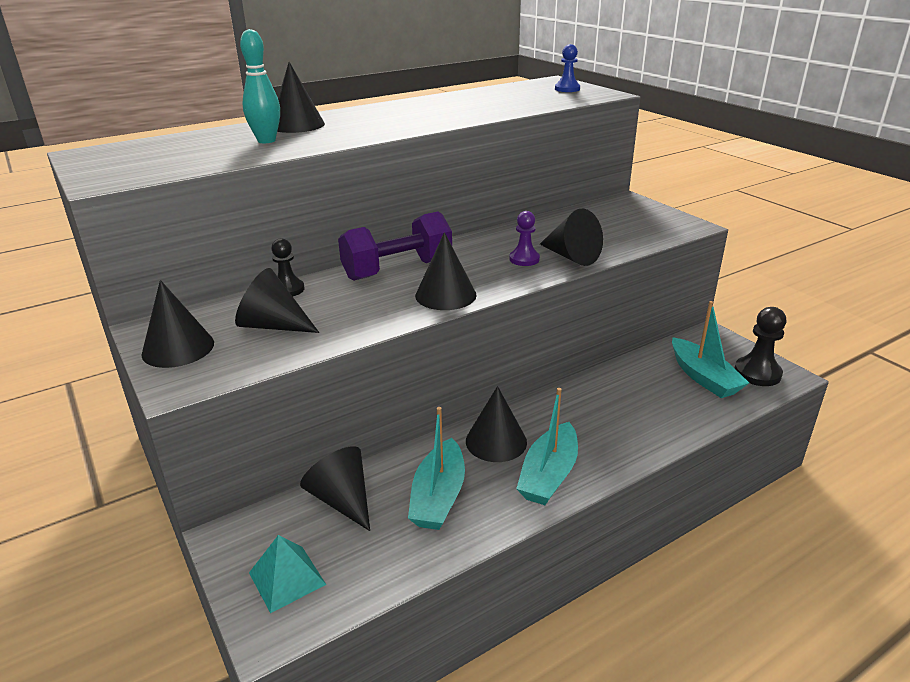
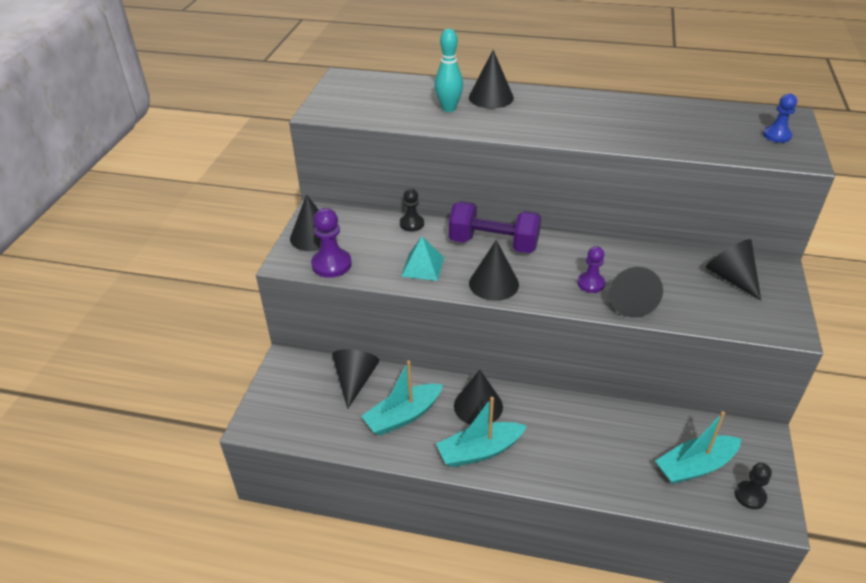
camera: 45 degrees right, 10 degrees up
black cone [235,268,319,333] -> black cone moved to [706,239,761,301]
turquoise pyramid [249,535,326,613] -> turquoise pyramid moved to [401,236,444,281]
turquoise boat [672,301,749,398] -> turquoise boat turned 45 degrees clockwise [655,411,741,484]
black pawn [735,307,786,386] -> black pawn [735,463,772,509], size x0.66
none -> purple pawn [311,208,352,278]

